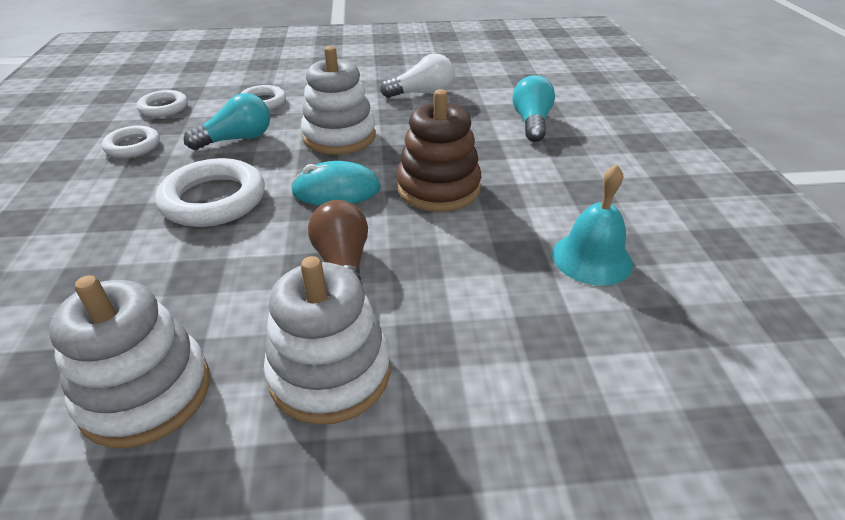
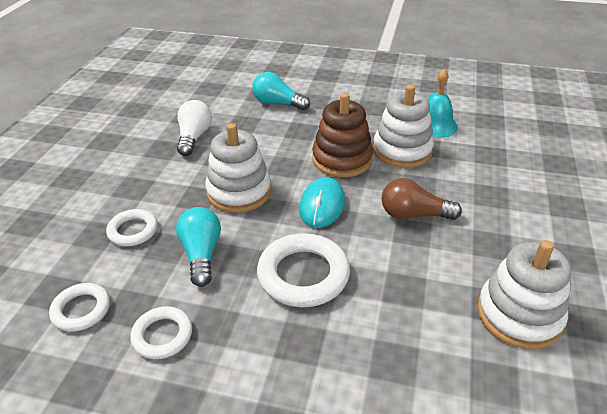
camera: 70 degrees left, 0 degrees up
white stacking toy [264,256,390,425] -> white stacking toy moved to [373,85,434,168]

